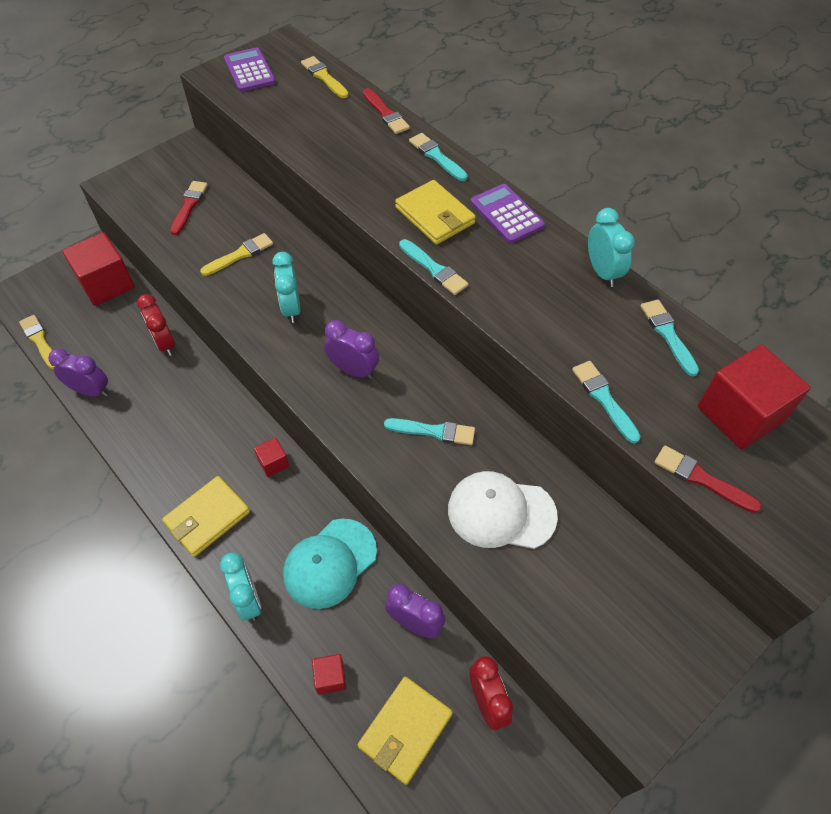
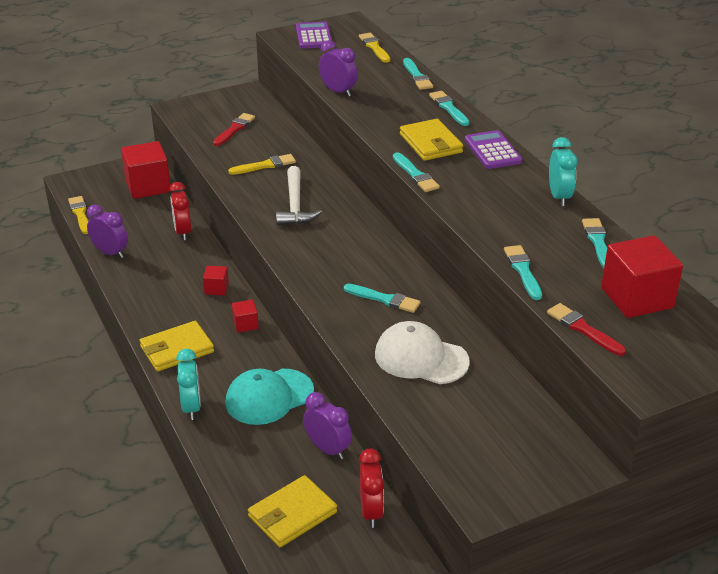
camera: 15 degrees right, 20 degrees down
turquoise clock [272,252,301,323] -> white hammer [276,166,322,226]
red cube [312,654,346,695] -> red cube moved to [203,266,229,295]
purple clock [324,320,379,379] -> purple clock moved to [319,40,358,97]
red brush [363,88,410,134] -> turquoise brush [403,58,433,90]

